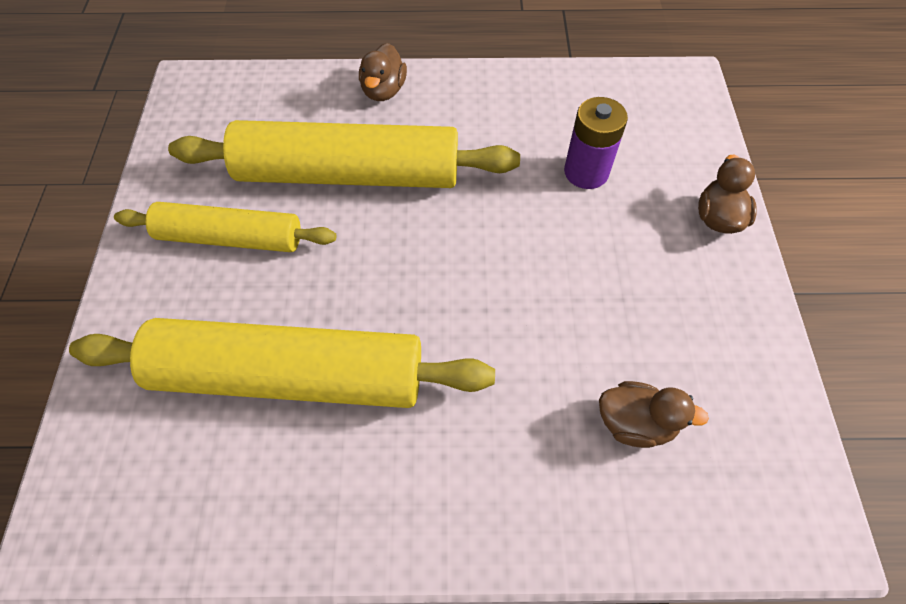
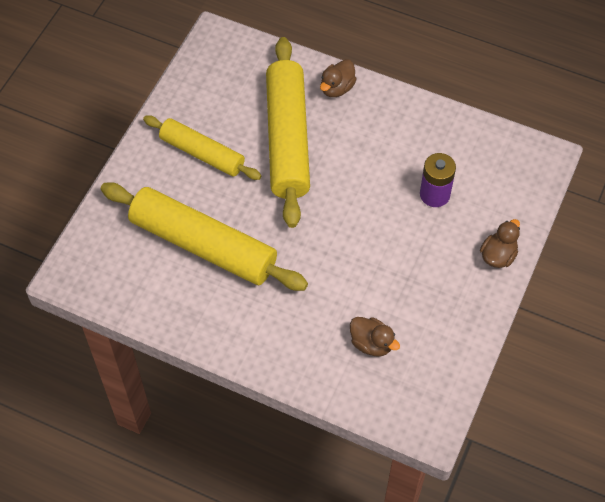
camera: 25 degrees right, 0 degrees up
yellow rolling pin [168,120,520,188] -> yellow rolling pin turned 60 degrees clockwise [266,37,310,228]

